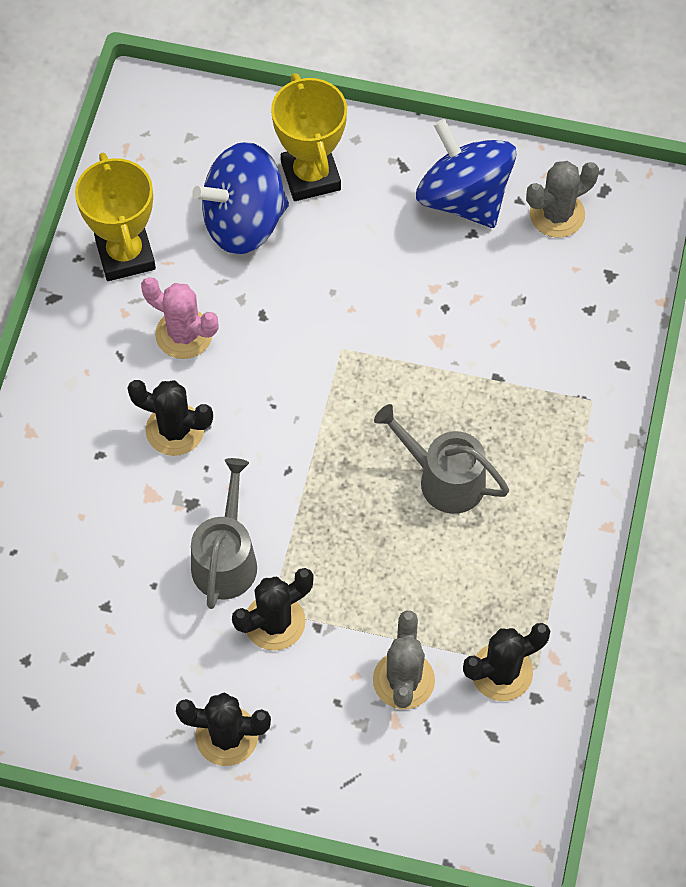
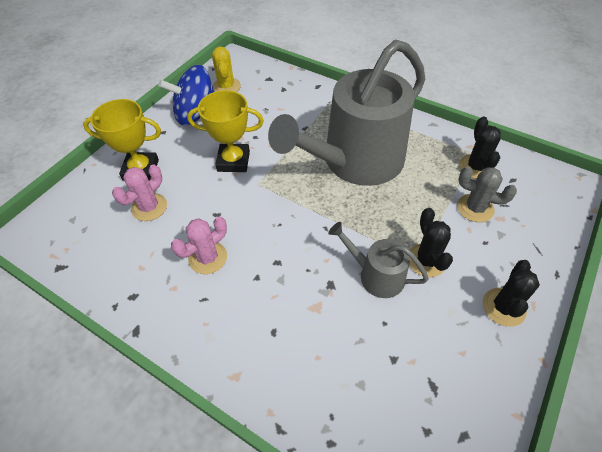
camera: 70 degrees left, 10 degrees down
yellow trophy [75,153,156,281] -> yellow trophy moved to [187,90,264,172]
black cactus [127,380,213,456] -> none
blue spinning top [192,142,289,255] -> pink cactus [112,165,167,221]
grey watering can [374,404,509,514] -> grey watering can [268,40,425,186], size x2.21
grey cactus [526,161,599,238] -> yellow cactus [212,47,241,92]

